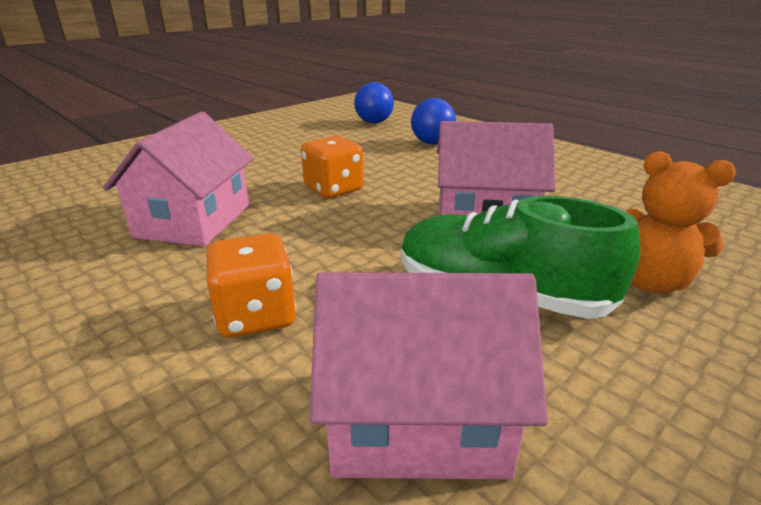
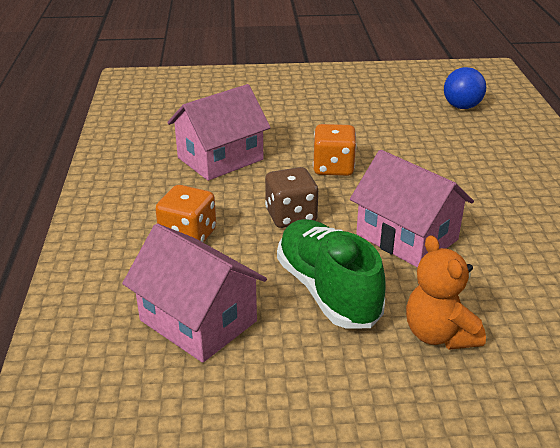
camera: 40 degrees right, 5 degrees up
blue ball [411,98,456,144] -> none
none -> brown dice [265,167,318,228]

